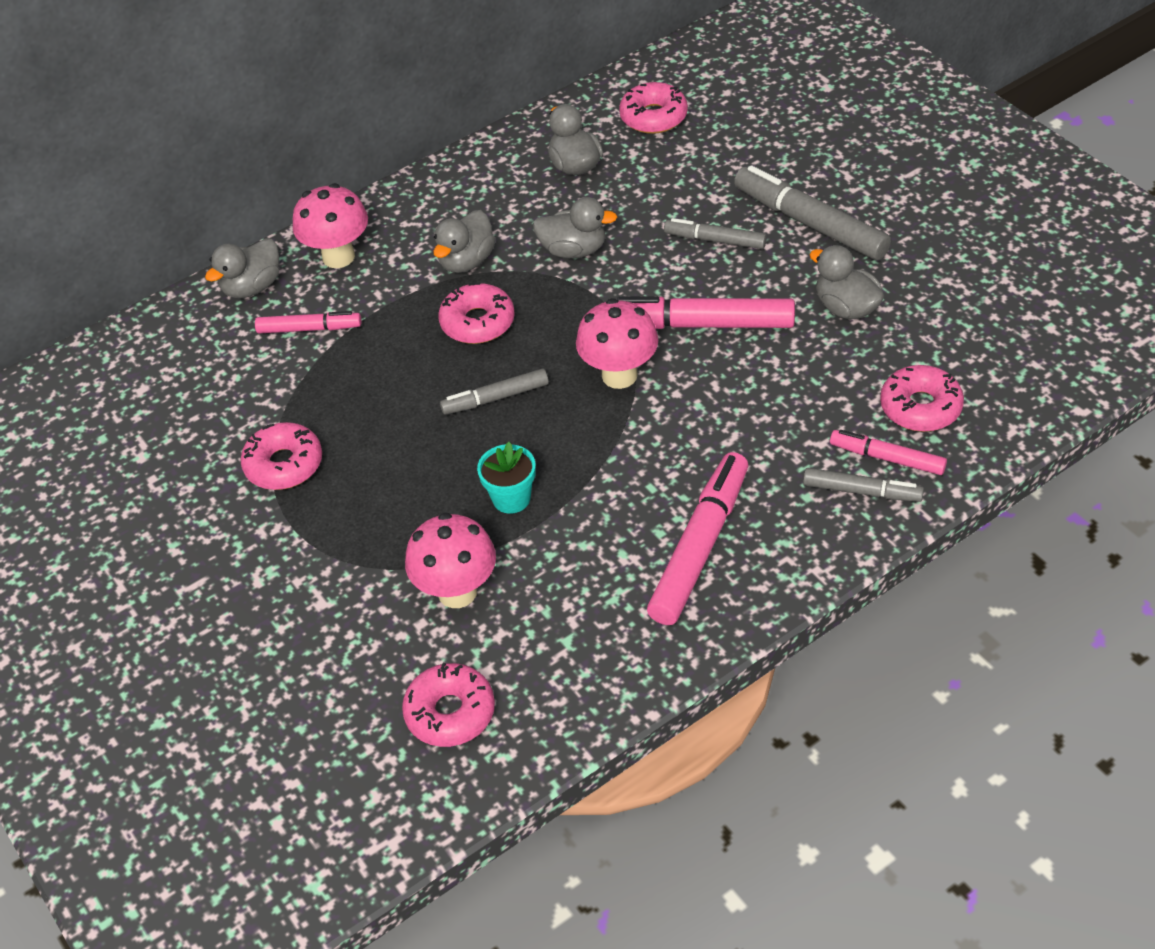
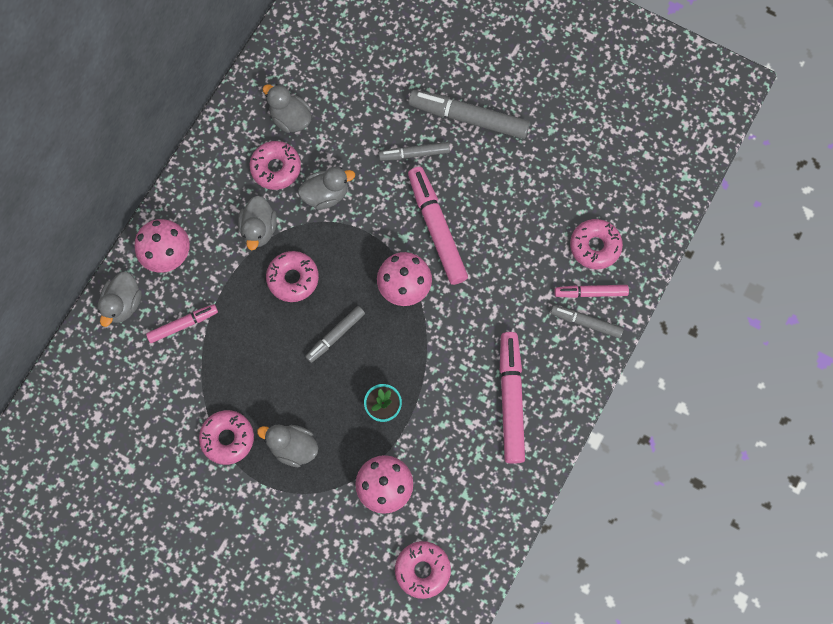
camera: 30 degrees left, 25 degrees up
pink marker [617,296,795,329] -> pink marker turned 90 degrees clockwise [408,167,468,285]
pink donut [619,82,688,134] -> pink donut moved to [250,141,301,190]
grey marker [803,468,924,502] -> grey marker turned 150 degrees counterclockwise [550,305,624,338]
grey duck [809,245,884,320] -> grey duck moved to [257,424,318,467]

